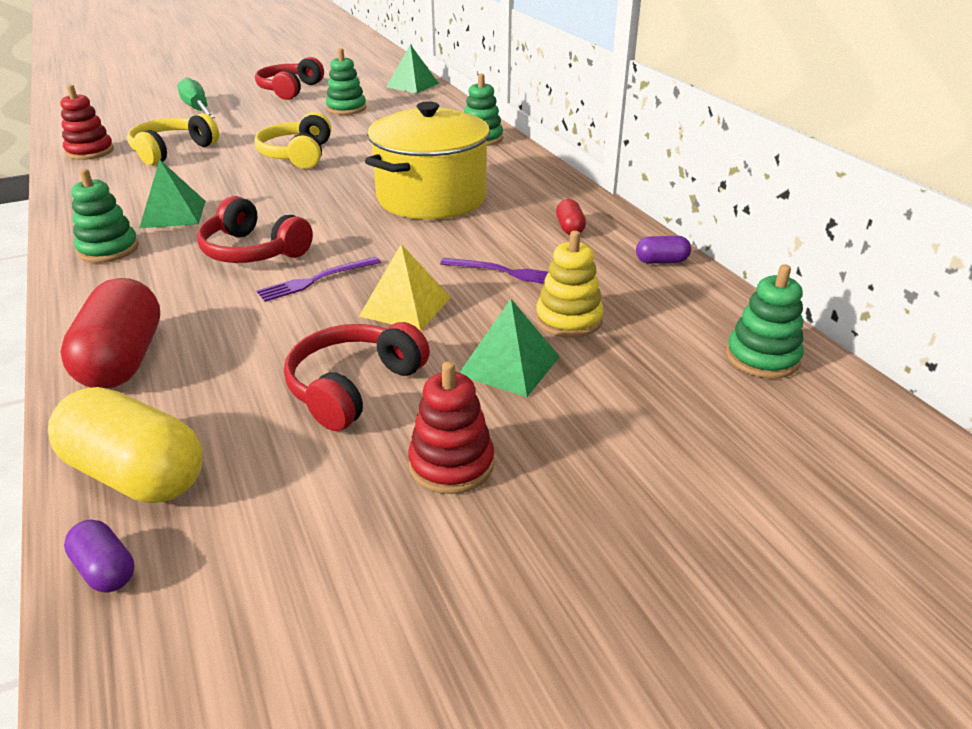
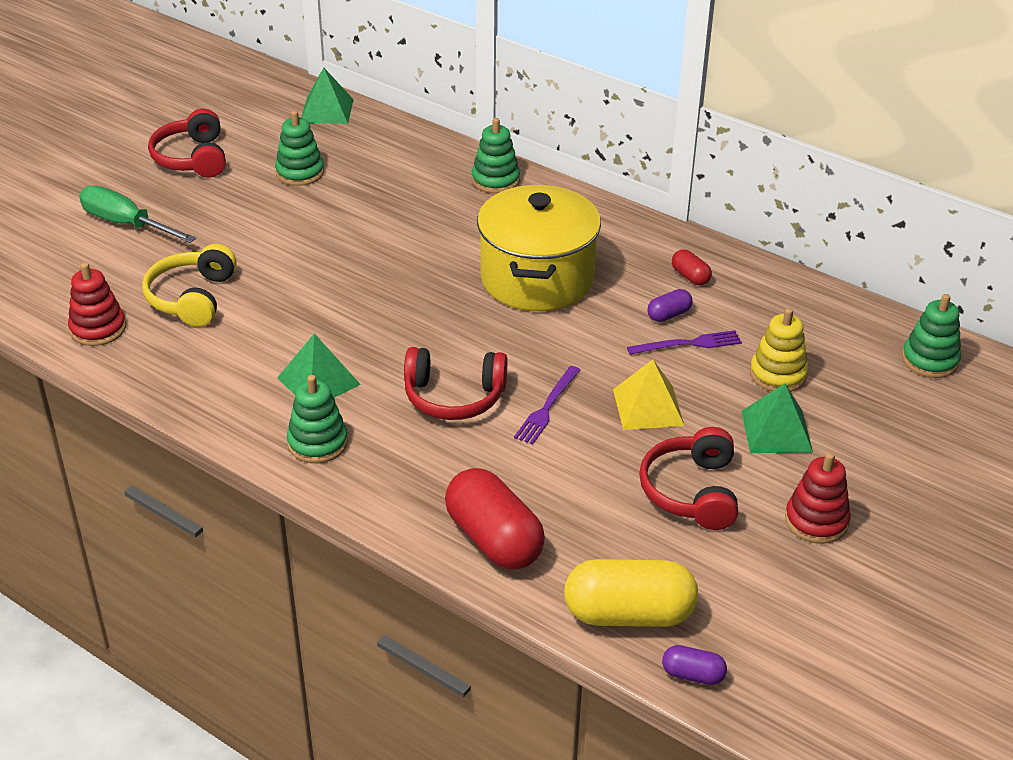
camera: 30 degrees left, 5 degrees up
yellow headphones [254,112,332,169] -> none
purple capsule [636,236,691,264] -> purple capsule moved to [647,289,692,322]

